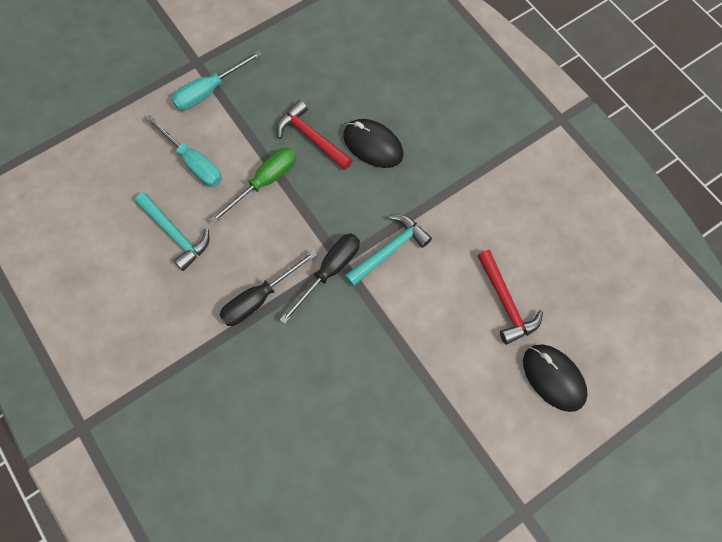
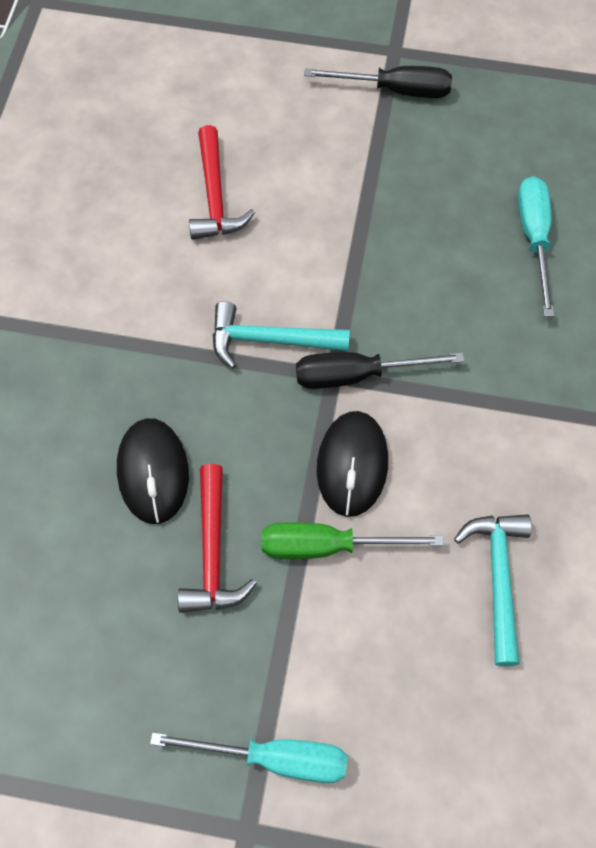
camera: 135 degrees left, 5 degrees down
turquoise screwdriver [145,115,222,187] -> turquoise screwdriver moved to [518,176,554,317]
black screwdriver [219,250,317,326] -> black screwdriver moved to [304,66,452,98]
red hammer [477,250,543,345] -> red hammer turned 150 degrees clockwise [189,125,255,240]
black mouse [523,344,588,412] -> black mouse moved to [317,411,388,517]

